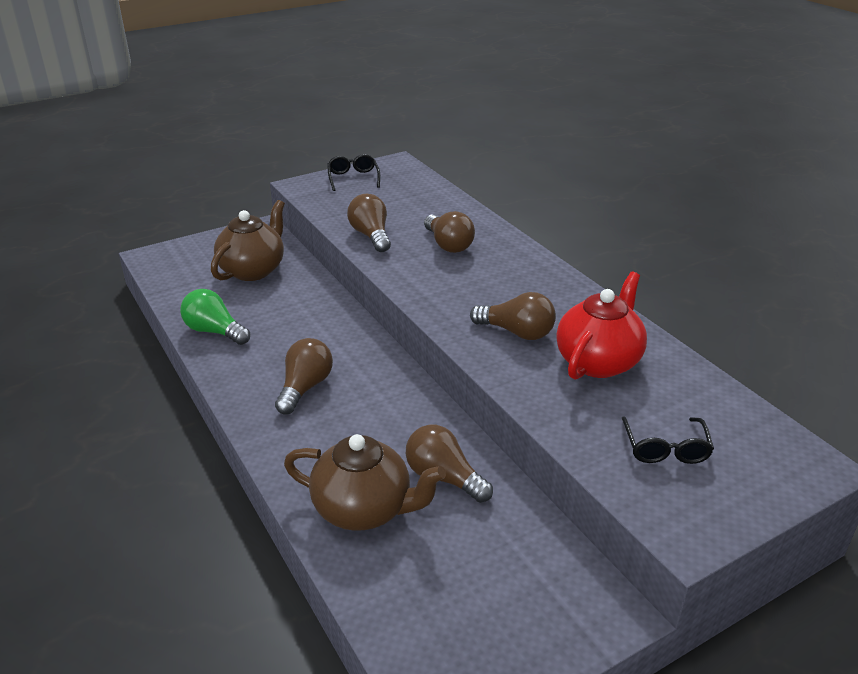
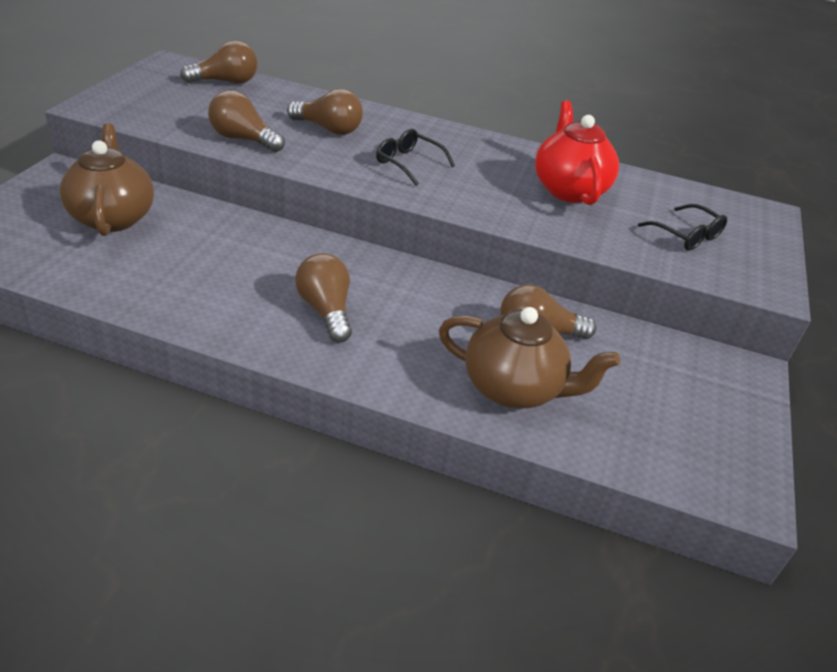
camera: 45 degrees left, 5 degrees up
green light bulb [180,289,250,345] -> none
brown teapot [284,434,446,531] -> brown teapot turned 45 degrees clockwise [439,307,620,409]
black glasses [327,154,380,191] -> black glasses moved to [376,129,455,186]
brown light bulb [470,292,556,340] -> brown light bulb moved to [180,40,258,84]

